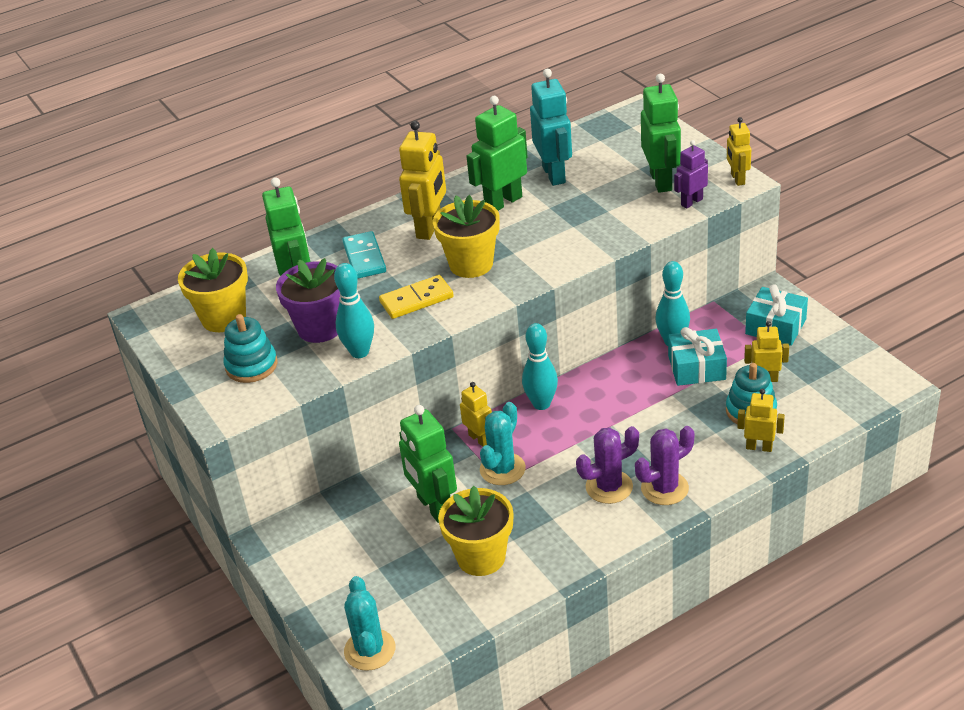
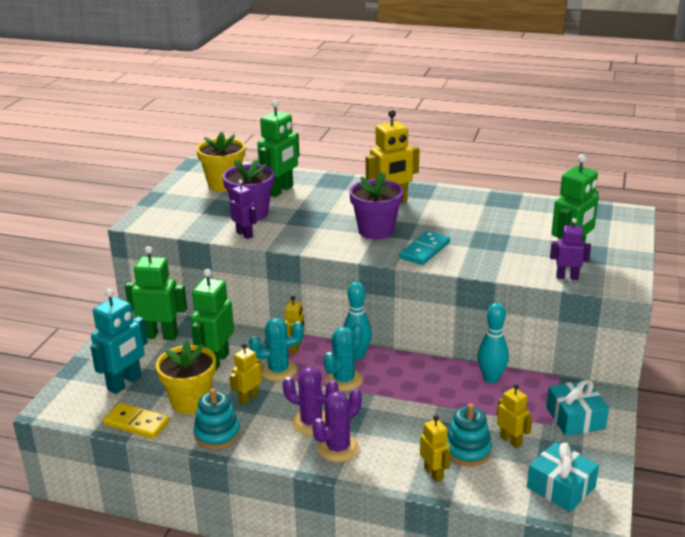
camera: 45 degrees right, 10 degrees down
turquoise stacking toy [223,314,277,383] -> turquoise stacking toy moved to [193,388,240,449]
turquoise bowling pin [334,263,374,358] -> purple robot [230,180,257,239]
turquoise domino [342,231,386,279] -> turquoise domino moved to [400,231,450,265]
turquoise cactus [344,576,395,671] -> turquoise cactus moved to [323,324,363,391]
yellow domino [379,275,454,319] -> yellow domino moved to [103,403,170,439]
yellow flower pot [433,195,500,278] -> purple flower pot [349,172,404,239]
green robot [466,96,528,211] -> green robot moved to [125,246,187,340]
turquoise robot [530,69,572,186] -> turquoise robot moved to [90,289,148,394]
purple cactus [635,426,694,505] -> purple cactus turned 60 degrees counterclockwise [312,388,362,462]
turquoise gift [668,327,727,386] -> turquoise gift moved to [527,442,599,512]
yellow robot [727,117,751,186] -> yellow robot moved to [230,344,262,405]

